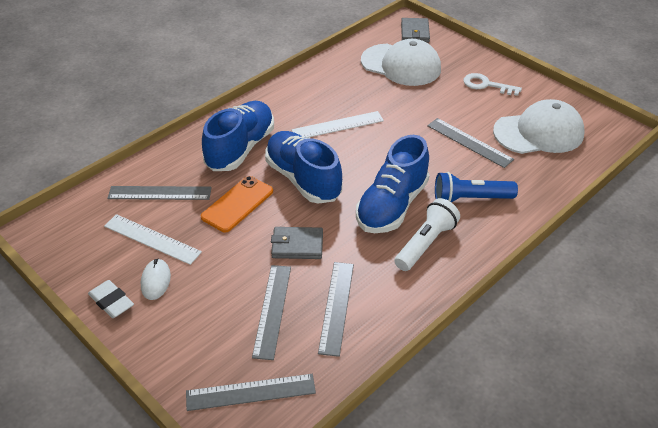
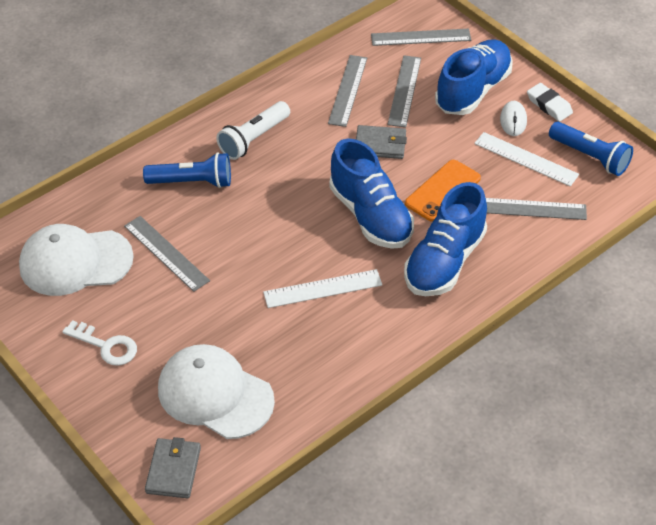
camera: 175 degrees left, 5 degrees up
blue shoe [356,135,429,233] -> blue shoe moved to [435,39,513,115]
none -> blue flashlight [549,121,633,176]

